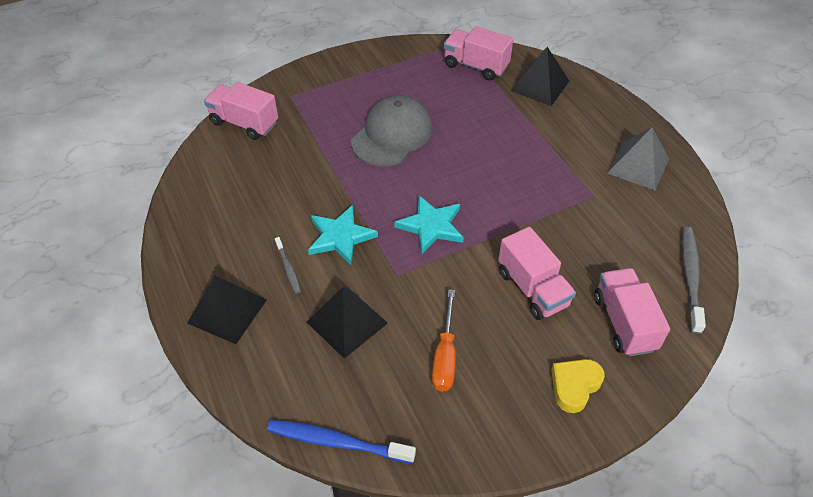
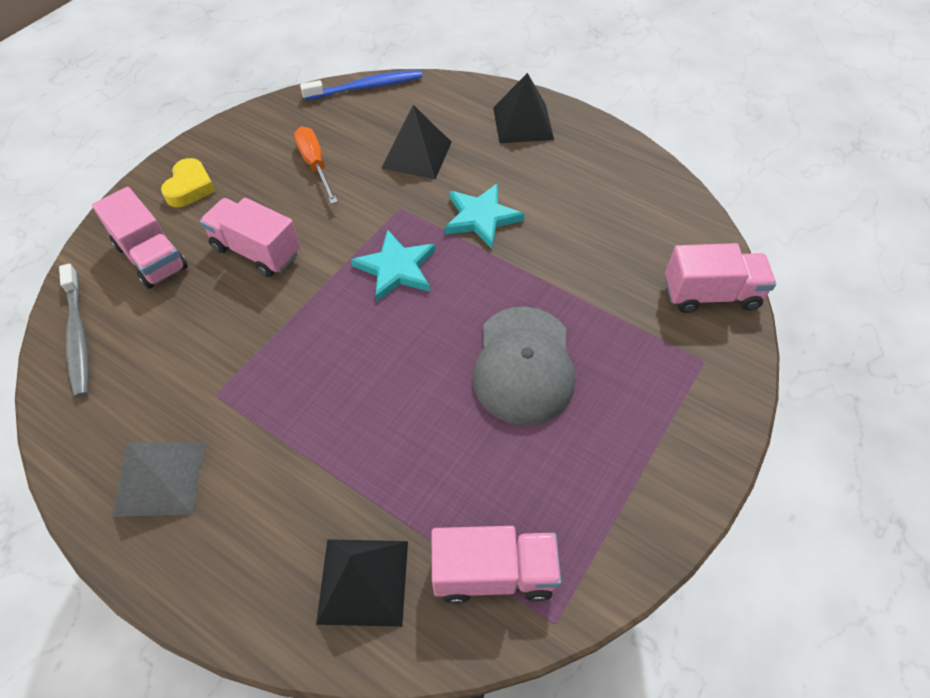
camera: 150 degrees right, 5 degrees up
grey toothbrush [275,237,301,294] -> none

